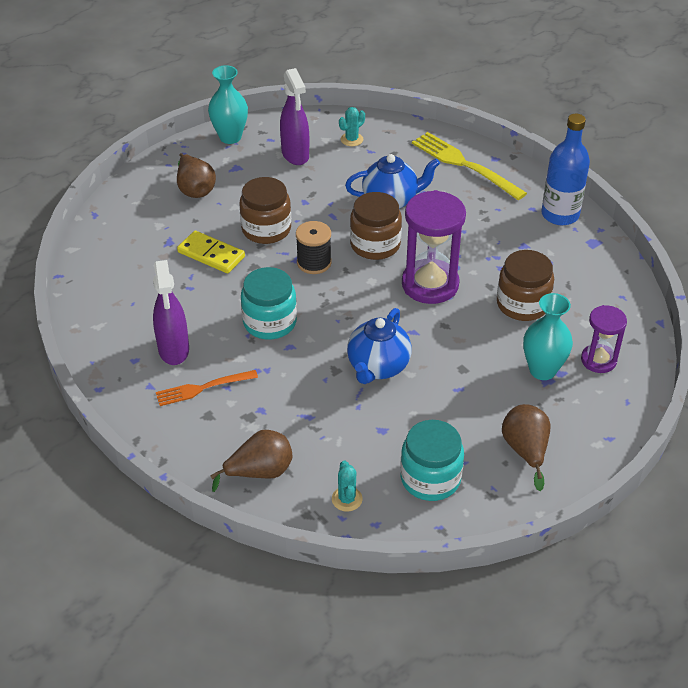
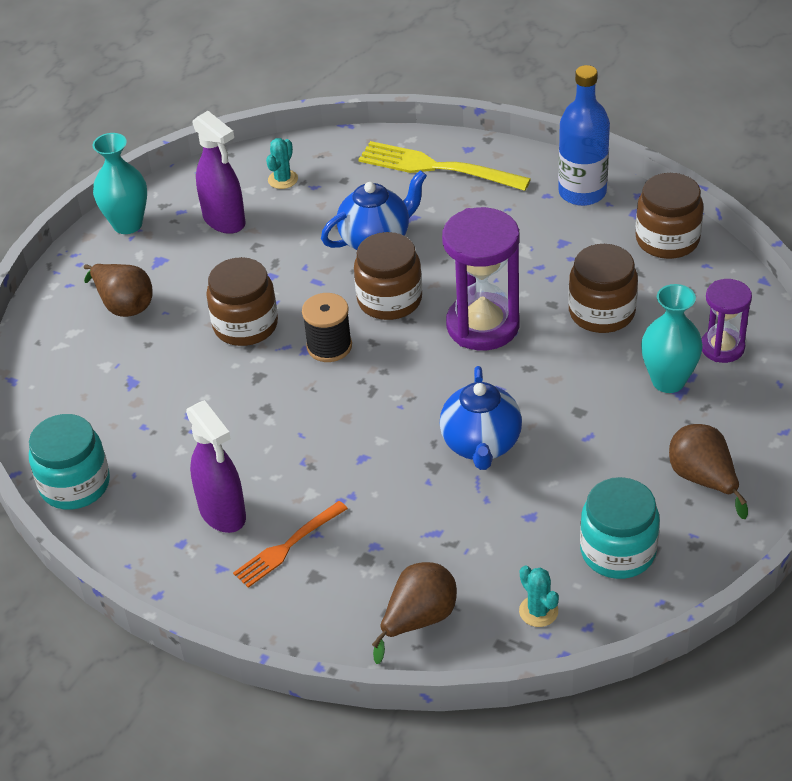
camera: 20 degrees left, 0 degrees up
yellow domino [177,231,245,273] -> none
turquoise jar [241,267,297,339] -> turquoise jar moved to [29,414,110,510]
none -> brown jar [636,173,704,259]

